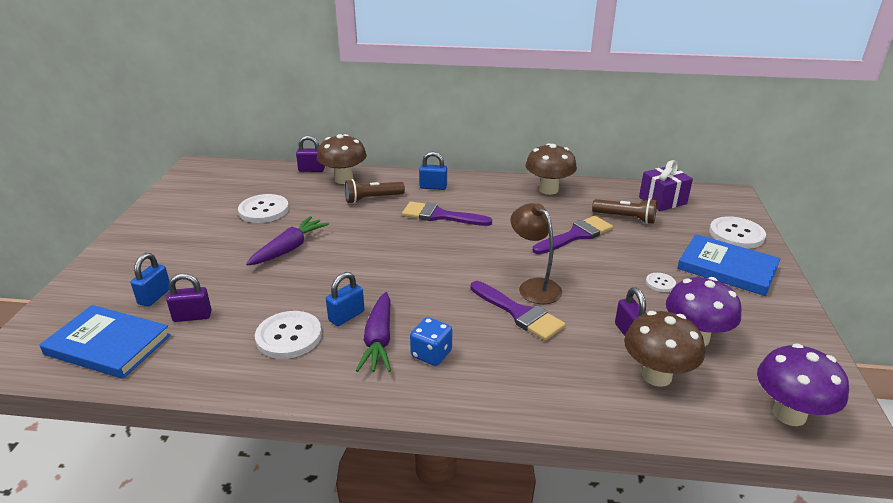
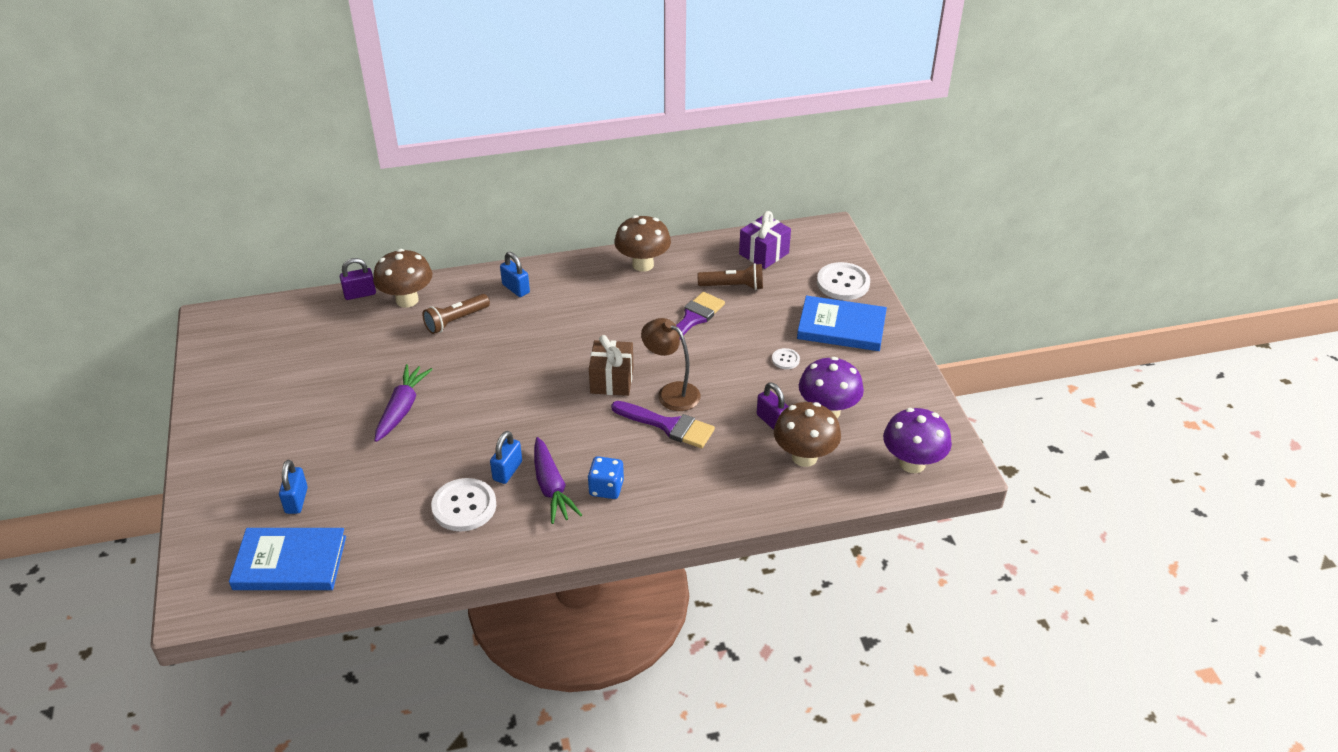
camera: 20 degrees left, 10 degrees up
purple padlock [166,273,212,322] -> none
white button [238,194,289,223] -> none
purple brush [402,201,492,226] -> none
blue padlock [419,152,447,190] -> blue padlock turned 60 degrees clockwise [500,252,530,297]
none -> brown gift [589,335,634,396]

